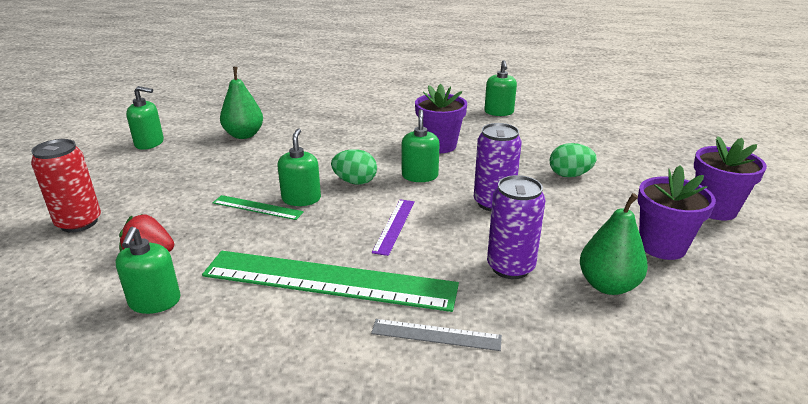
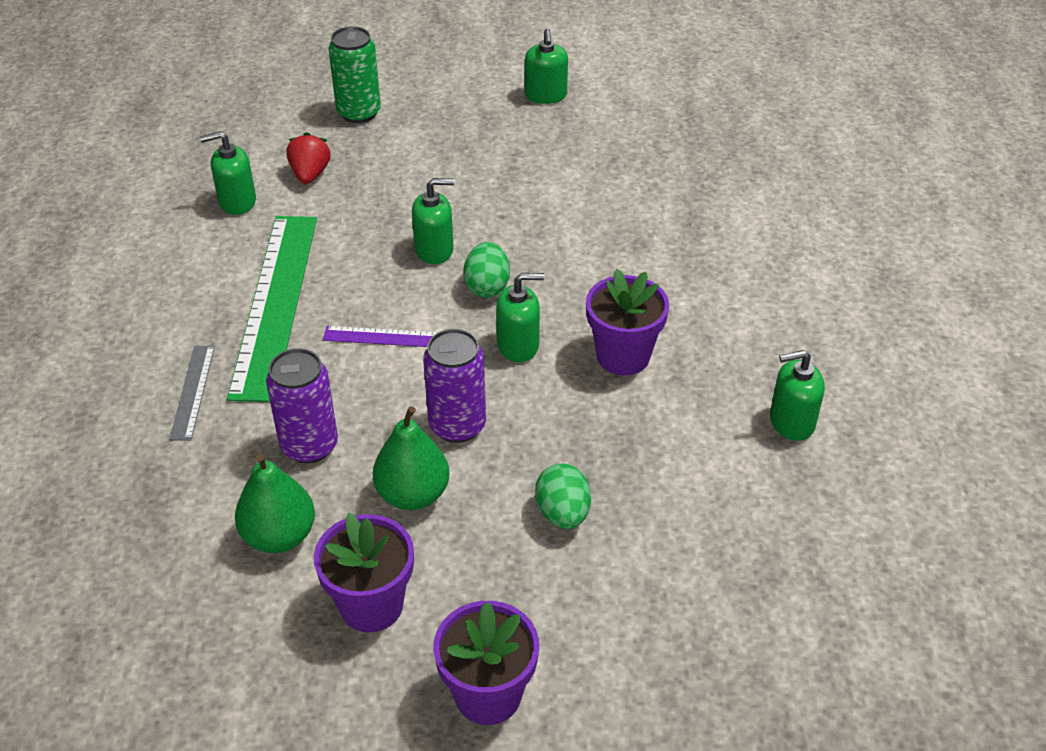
camera: 80 degrees right, 15 degrees up
red can [31,139,101,232] -> green can [329,26,381,123]
green ruler [213,195,304,220] -> none
green pear [220,67,263,139] -> green pear moved to [373,406,449,510]

